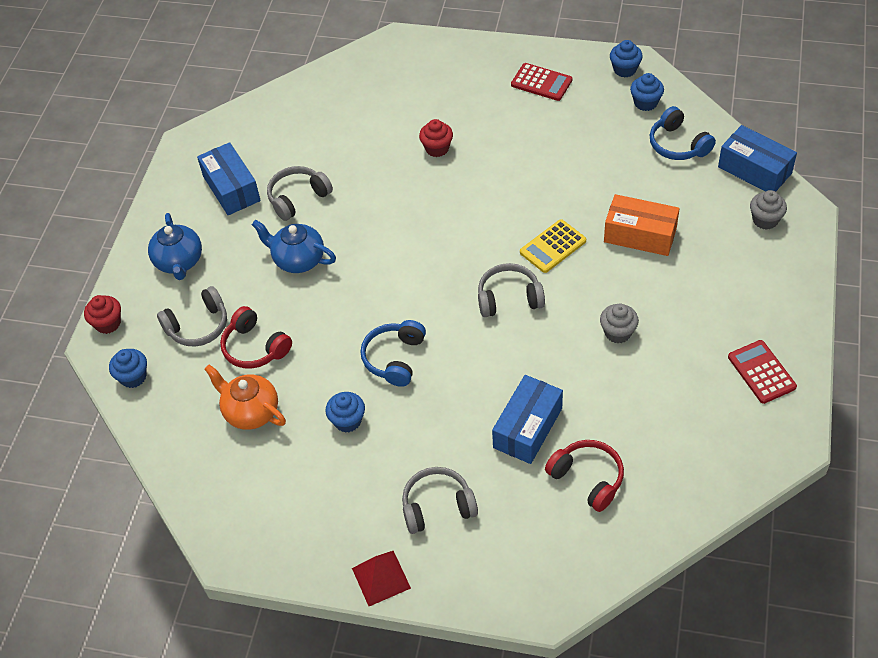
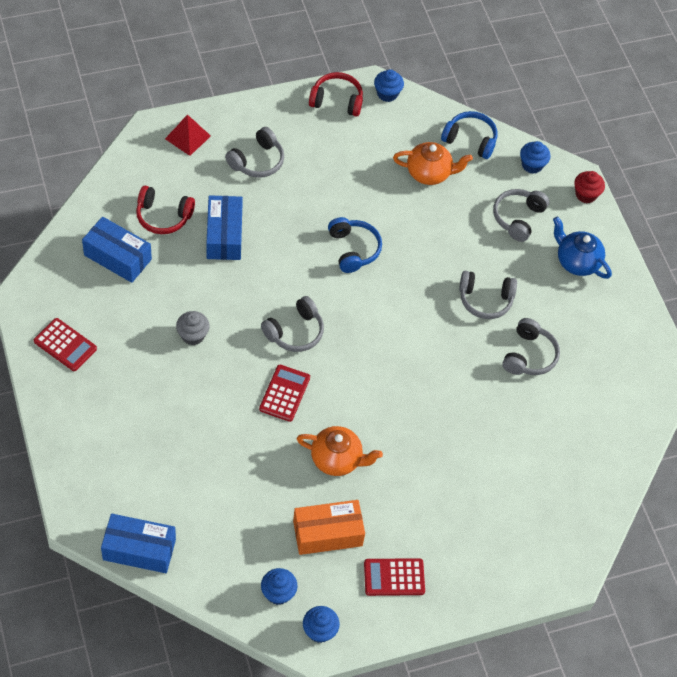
camera: 140 degrees right, 5 degrees up
blue box [197,142,261,215] -> blue box moved to [82,216,152,283]
red headphones [220,306,292,368] -> red headphones moved to [309,72,363,117]
blue teapot [252,220,336,273] -> grey headphones [459,271,517,319]
blue cupcake [326,392,365,433] -> blue cupcake moved to [374,69,404,102]
red pyramid [352,551,411,606] -> red pyramid moved to [165,114,211,156]
red cupcake [419,119,453,157] -> none
yellow calculator [520,219,586,273] -> red calculator [259,365,310,422]
orange box [604,194,680,256] -> orange box moved to [293,500,365,555]
blue headphones [650,106,716,160] -> blue headphones moved to [441,111,497,159]
grey cupcake [750,190,787,230] -> none
none -> orange teapot [297,426,383,476]

